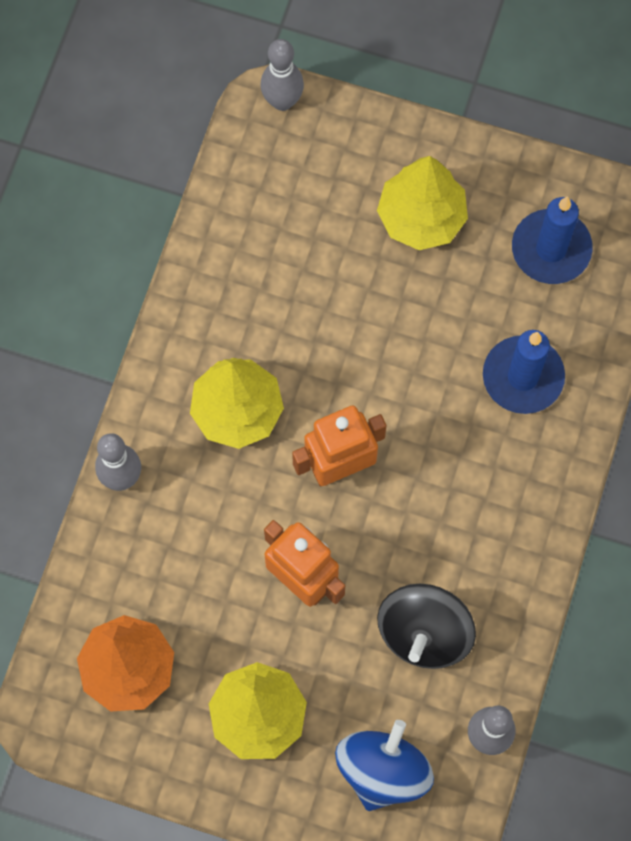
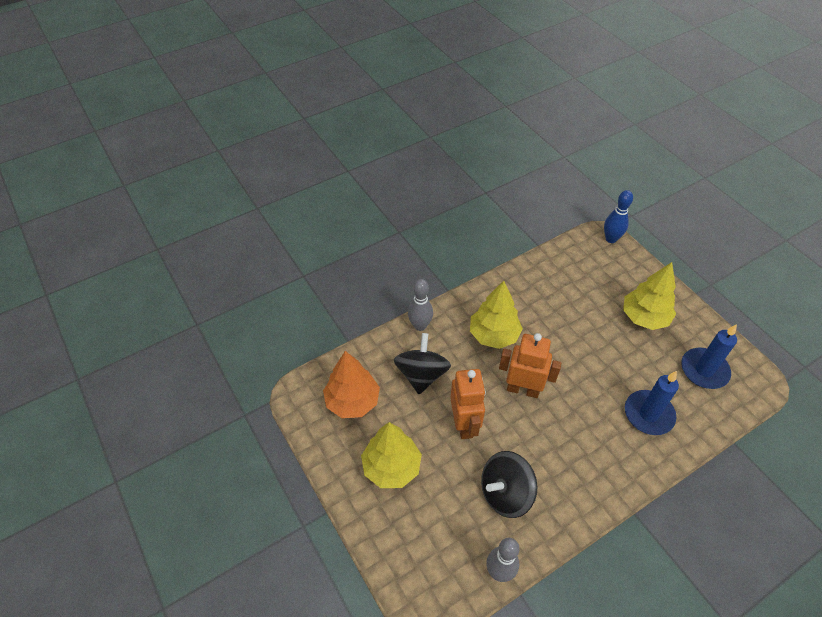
camera: 40 degrees right, 20 degrees down
grey bowling pin [260,39,304,111] -> blue bowling pin [604,190,633,243]
blue spinning top [335,720,434,811] -> none
none -> black spinning top [394,333,451,394]

